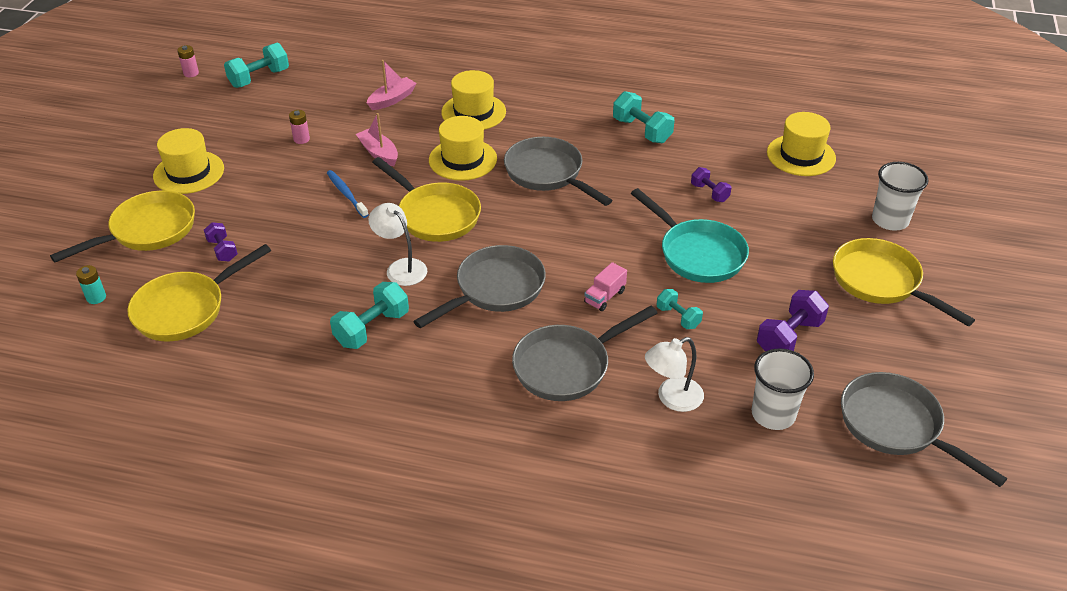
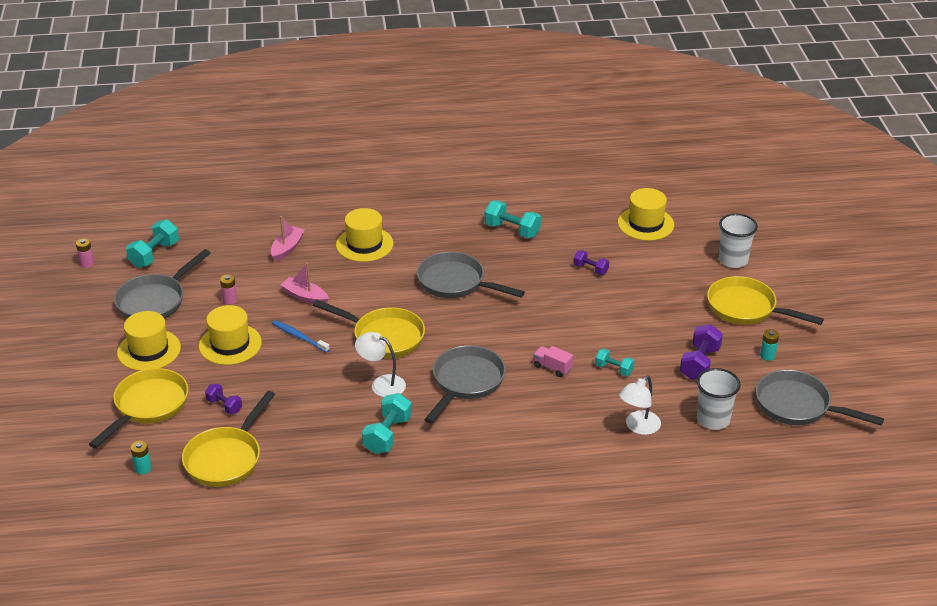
camera: 20 degrees left, 5 degrees down
yellow hat [429,116,497,181] -> yellow hat moved to [199,305,262,365]
grey pan [512,306,657,401] -> grey pan moved to [114,249,211,319]
pink truck [584,262,627,311] -> pink truck turned 105 degrees clockwise [533,346,573,377]
turquoise pan [631,188,749,283] -> none
none -> turquoise battery [760,329,779,361]

